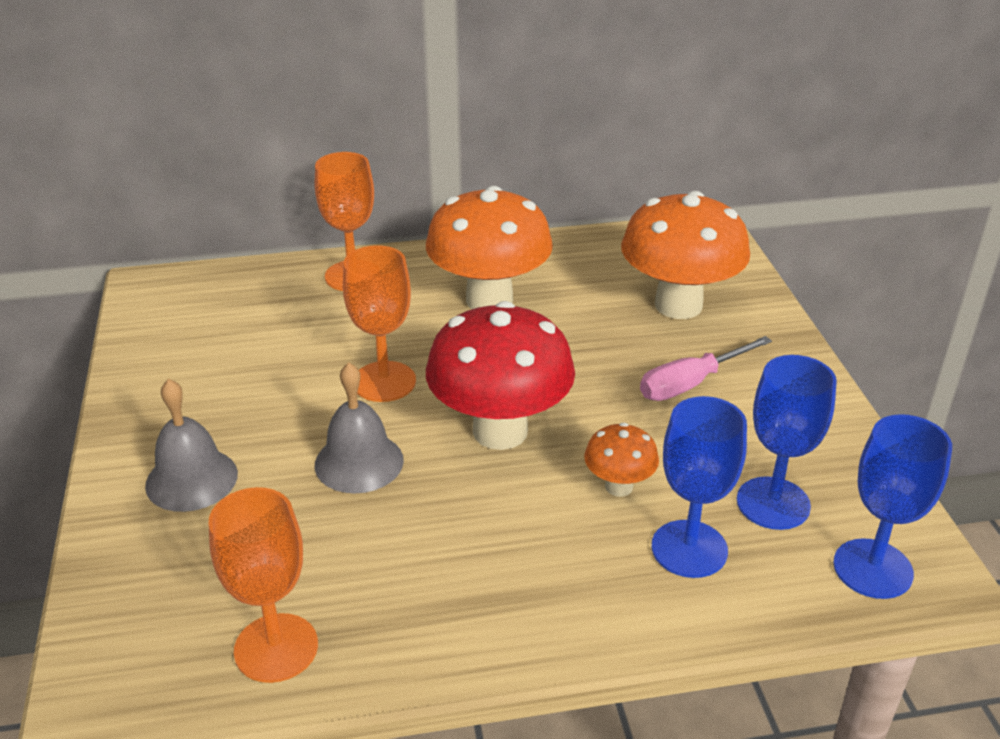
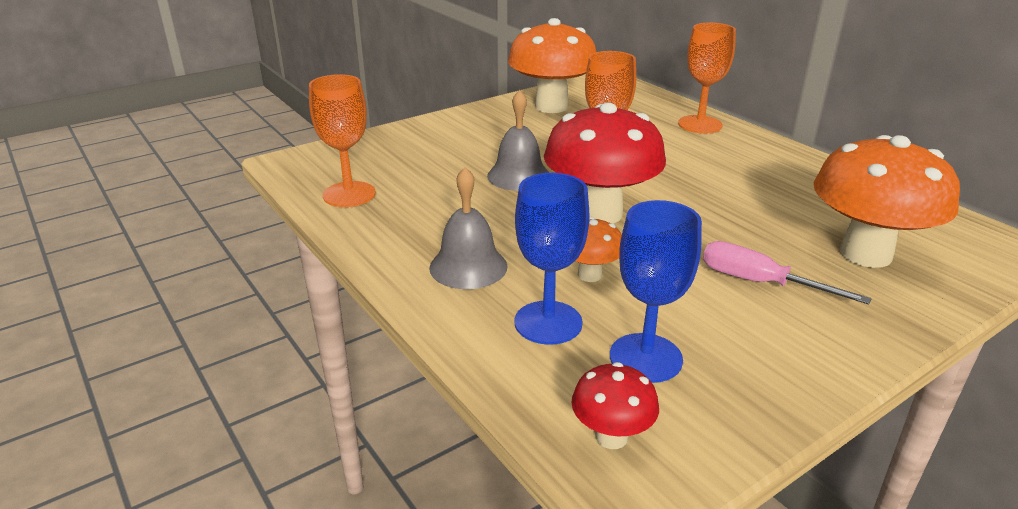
camera: 65 degrees right, 5 degrees down
grey bell [145,379,238,512] -> grey bell moved to [429,167,507,289]
orange mushroom [426,186,553,309] -> orange mushroom moved to [508,18,596,113]
blue goblet [833,414,952,599] -> red mushroom [571,362,659,449]

